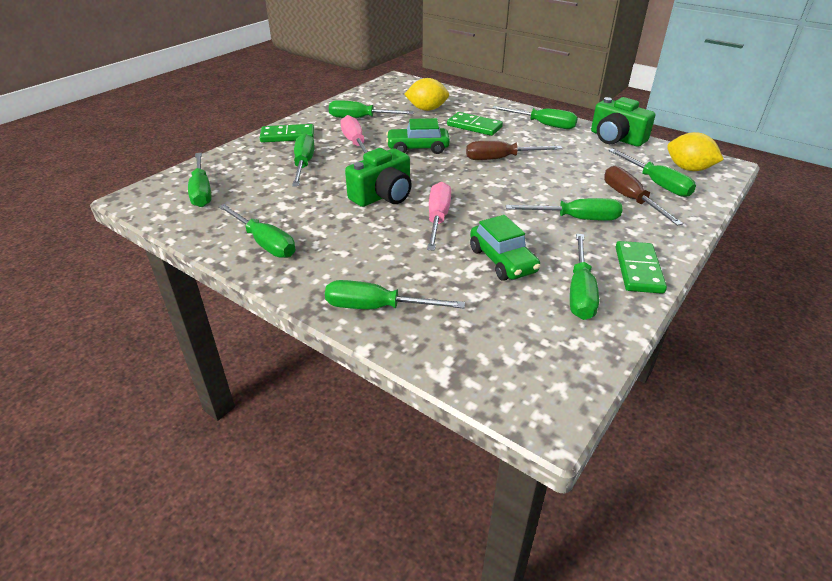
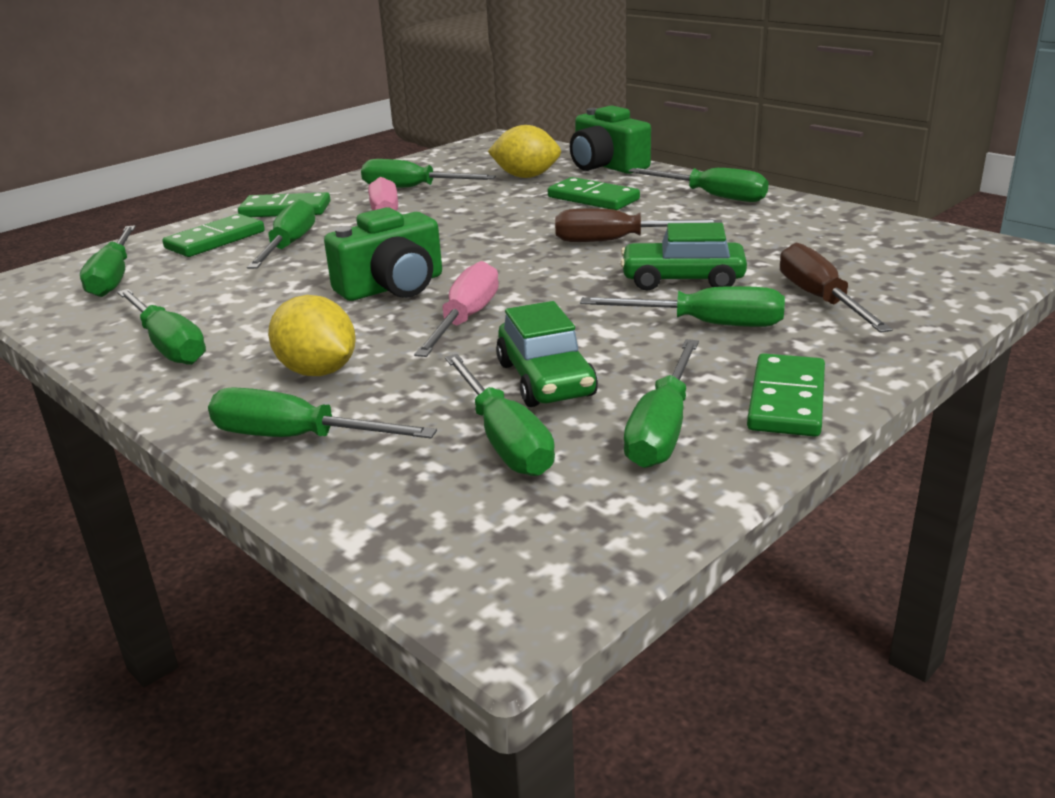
camera: 10 degrees right, 10 degrees down
green car [386,118,450,154] -> green car moved to [620,223,747,291]
green camera [591,97,655,147] -> green camera moved to [570,105,651,174]
green screwdriver [608,148,696,197] -> green screwdriver moved to [445,354,555,476]
yellow lemon [667,132,724,171] -> yellow lemon moved to [268,295,356,376]
none -> green domino [162,214,265,257]

